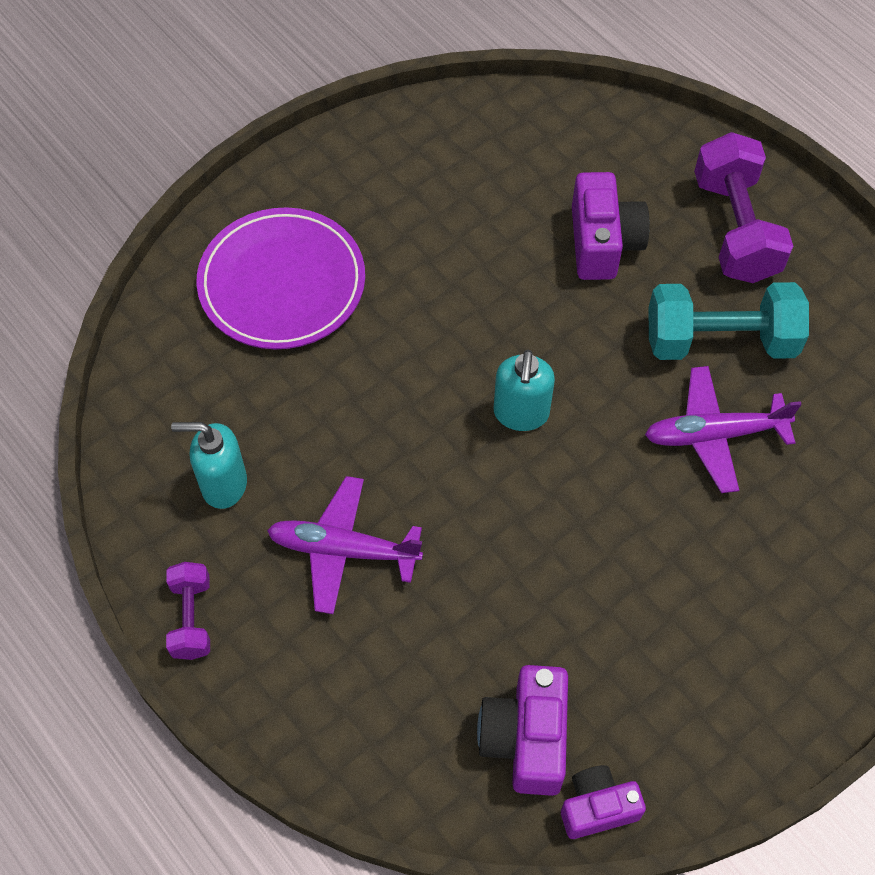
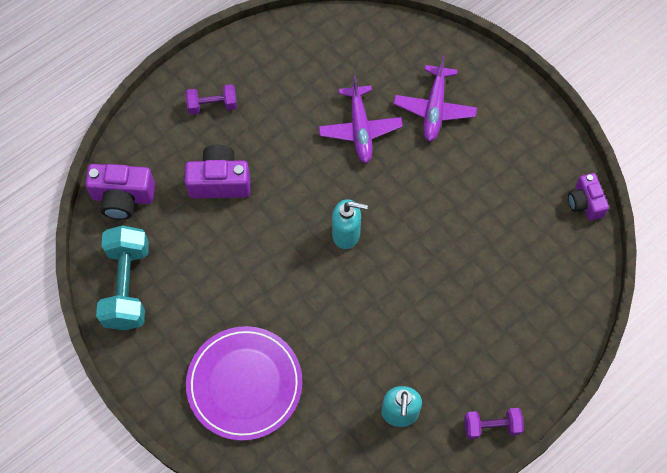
camera: 90 degrees left, 5 degrees up
purple plane [267,476,423,614] -> purple plane moved to [394,55,477,142]
purple camera [477,665,568,796] -> purple camera moved to [85,164,155,220]
turquoise dumbbell [649,282,809,360] -> turquoise dumbbell moved to [96,225,149,330]
purple dumbbell [694,132,793,283] -> purple dumbbell [186,84,237,115], size x0.55

